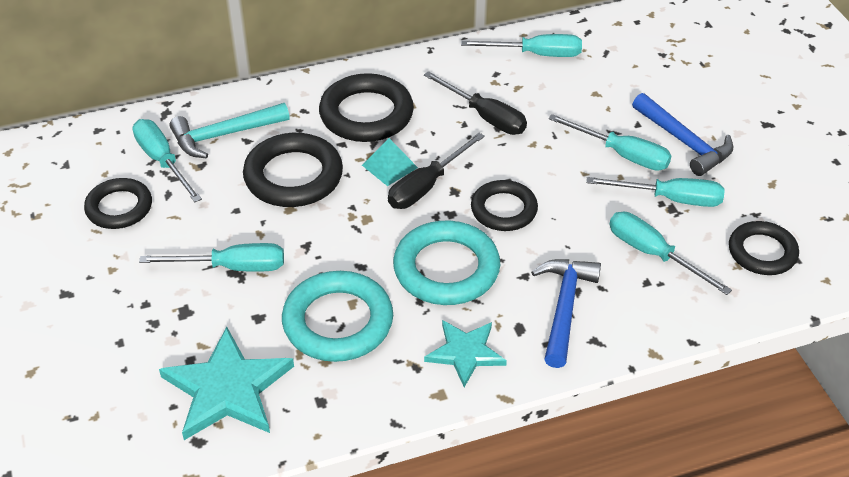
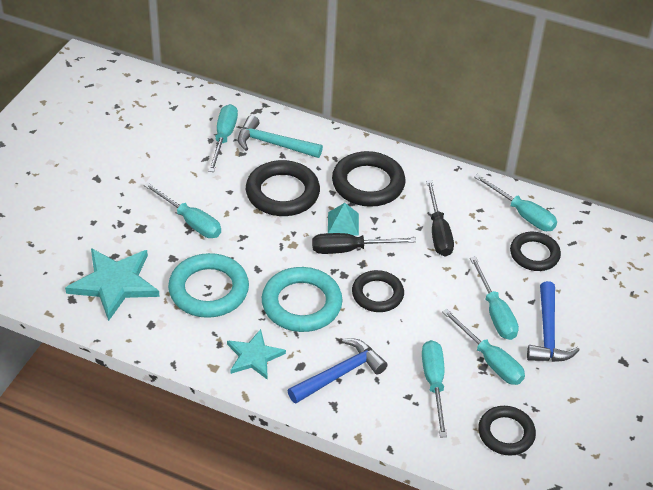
camera: 40 degrees right, 0 degrees up
black ring [84,178,152,229] -> black ring moved to [510,232,561,271]

